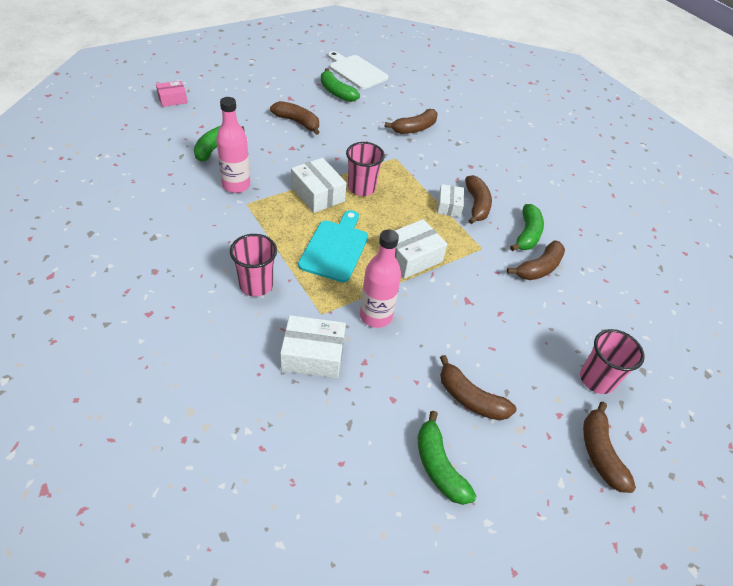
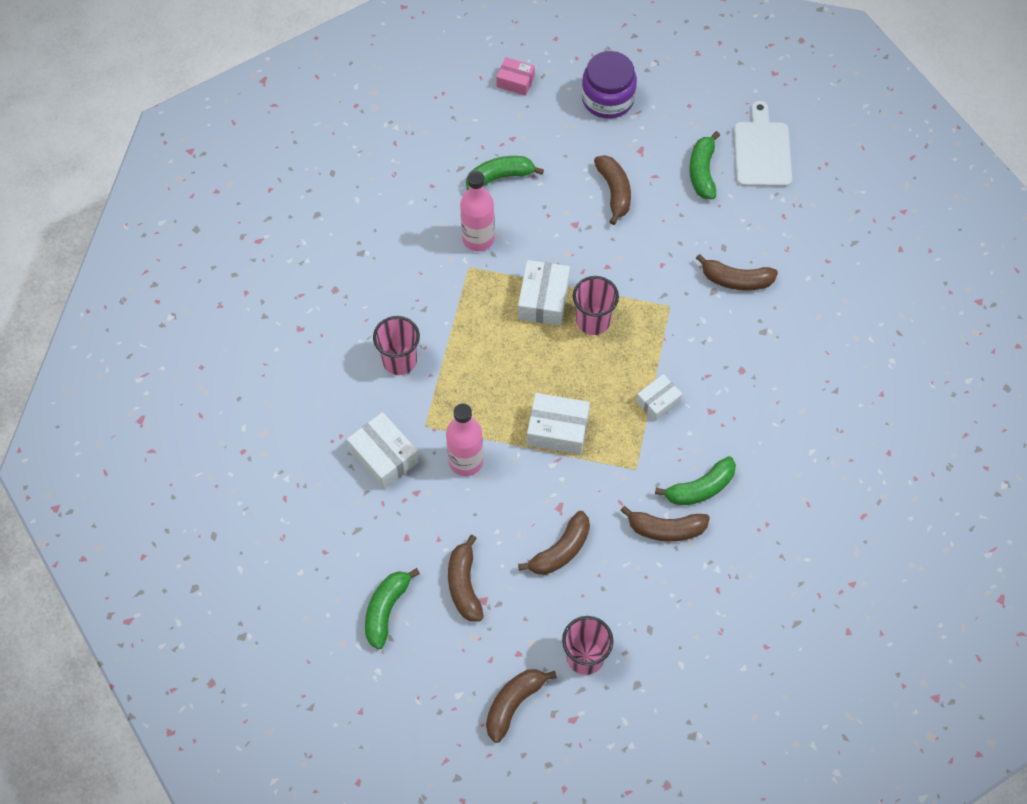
camera: 50 degrees right, 15 degrees up
turquoise cutting board [298,210,368,282] -> none
brown banana [465,175,492,224] -> brown banana moved to [518,511,590,575]
none -> purple jar [581,51,637,119]

